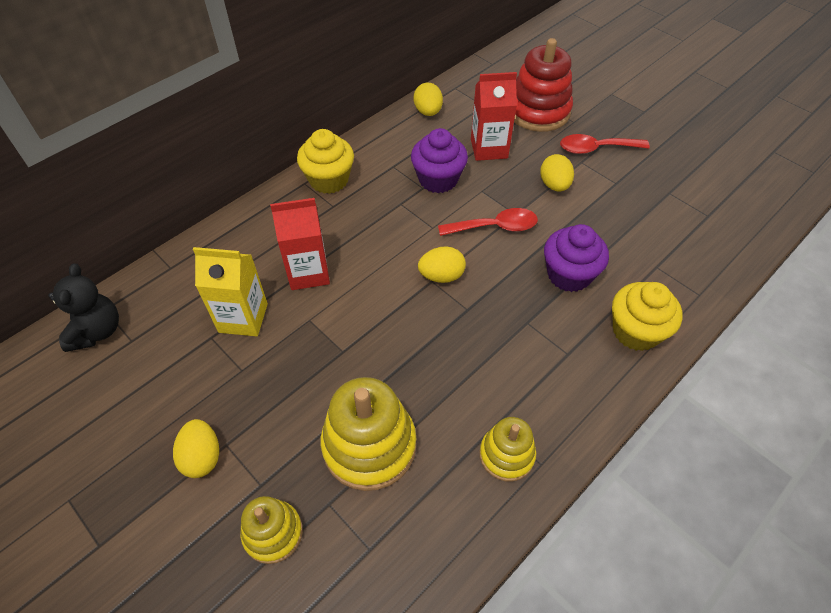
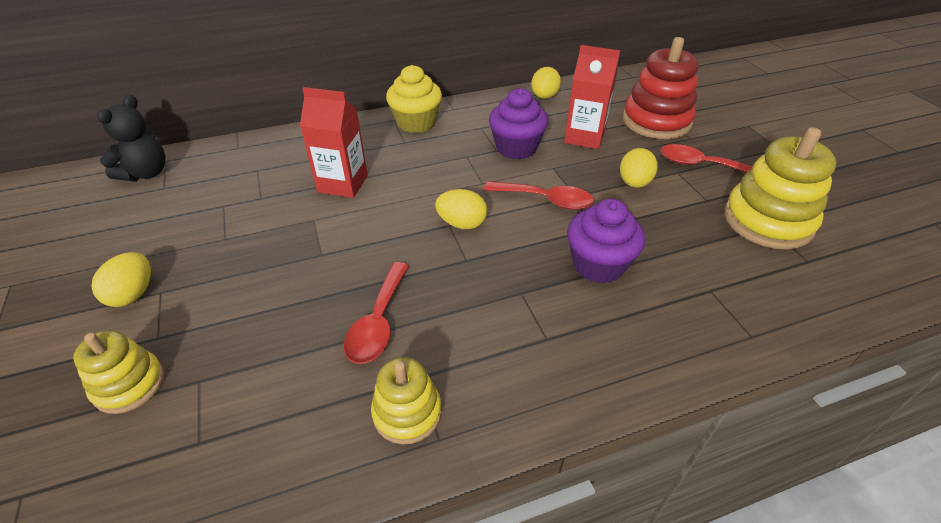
camera: 25 degrees right, 10 degrees down
yellow carton [193,247,268,336] -> none
yellow stacking toy [321,377,416,491] -> yellow stacking toy moved to [724,127,837,249]
yellow cupcake [612,282,683,351] -> none
none -> red spoon [344,262,409,364]

